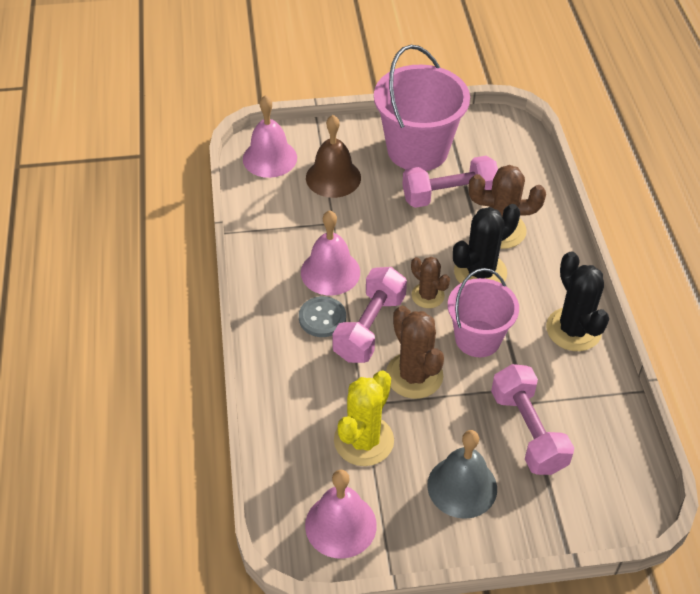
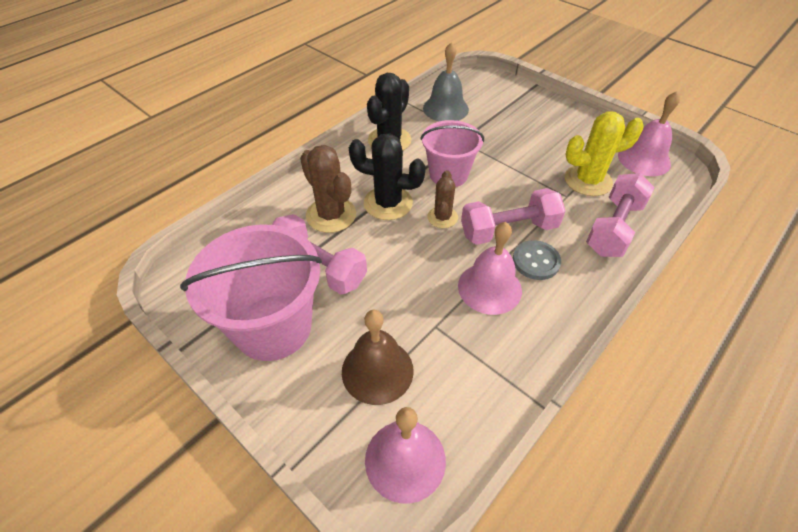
camera: 130 degrees left, 0 degrees up
brown cactus [386,306,444,399] -> none
grey bell [427,430,497,519] -> grey bell moved to [423,42,469,121]
pink dumbbell [491,364,574,475] -> pink dumbbell moved to [586,173,655,257]

